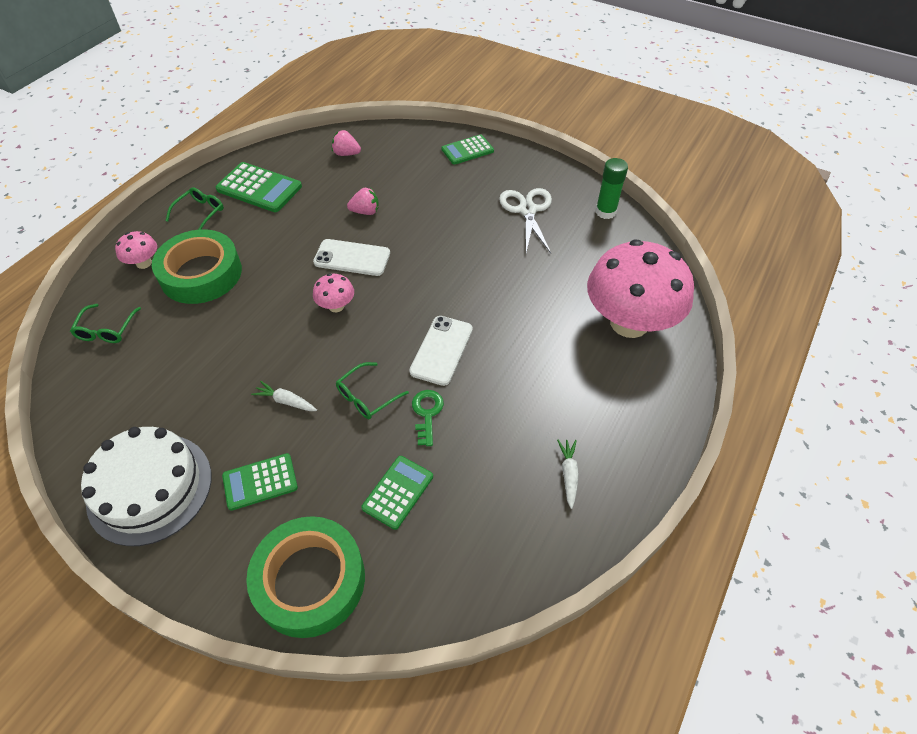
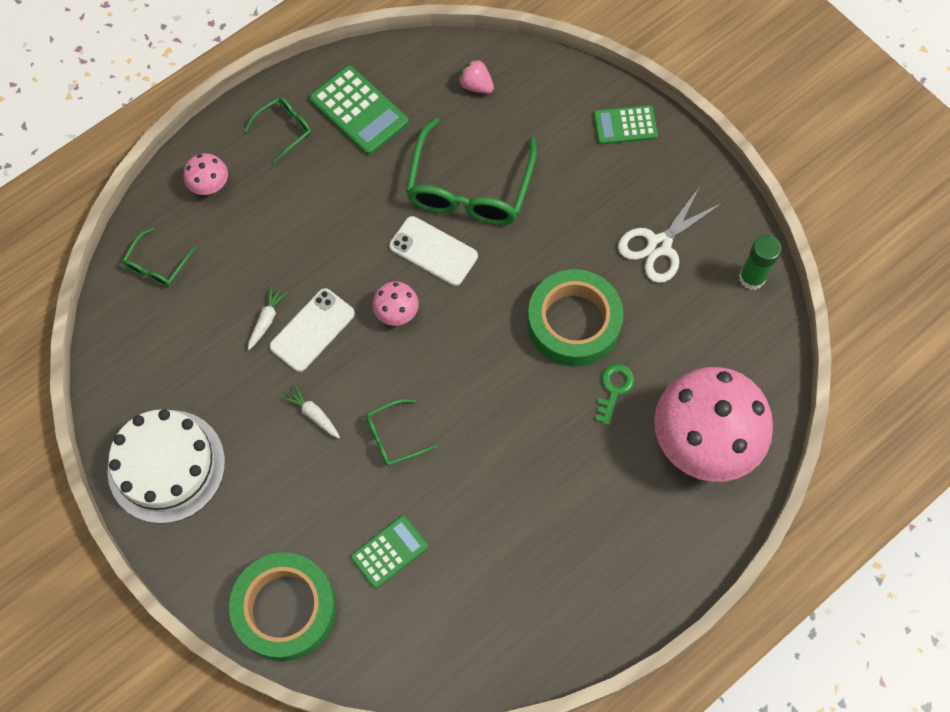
camera: 20 degrees right, 15 degrees up
green tape [152,229,242,304] -> green tape moved to [527,269,624,367]
green calculator [222,453,298,511] -> none
pink strawberry [347,188,379,215] -> green glasses [406,118,537,225]
white phone [409,316,473,386] -> white phone moved to [270,288,355,372]
green key [412,390,444,446] -> green key moved to [595,364,634,426]
white scissors [499,188,552,253] -> white scissors turned 150 degrees counterclockwise [618,186,722,283]
white carrot [557,440,579,509] -> white carrot moved to [248,286,288,350]

